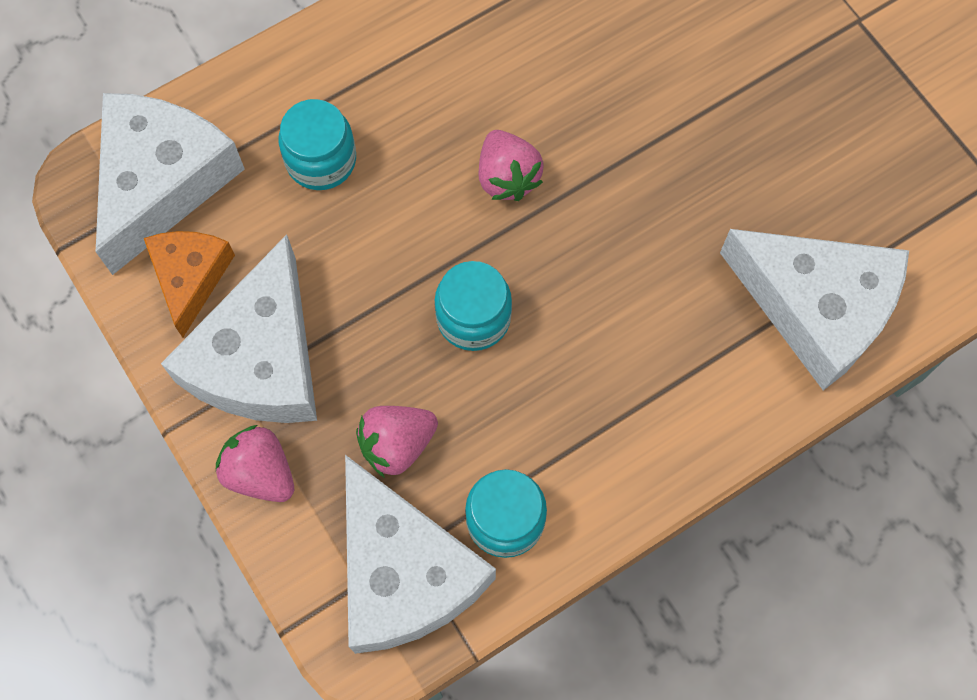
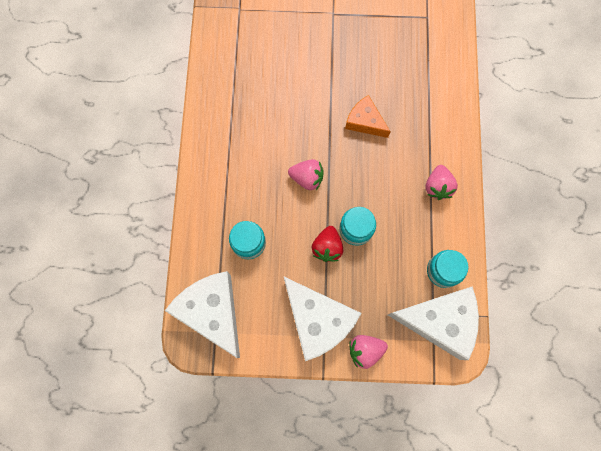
camera: 55 degrees left, 5 degrees up
orange cheese [144,231,235,338] -> orange cheese moved to [345,95,391,138]
pink strawberry [356,406,438,478] -> pink strawberry moved to [425,165,458,200]
white cheese [720,229,909,391] -> none
none -> red strawberry [312,226,343,262]

